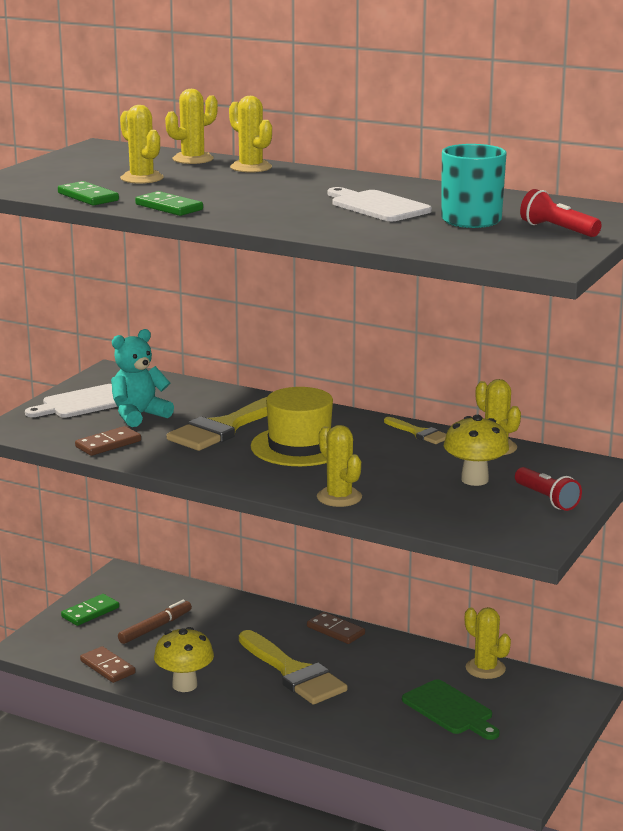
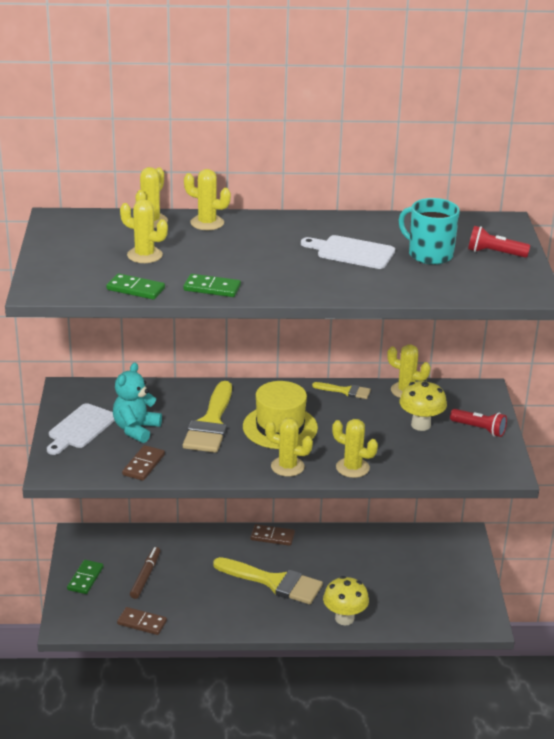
camera: 30 degrees left, 10 degrees up
yellow mushroom [154,627,214,692] -> yellow mushroom moved to [323,576,369,626]
green cutting board [402,680,500,740] -> none
yellow cactus [465,607,511,679] -> yellow cactus moved to [265,418,313,477]

